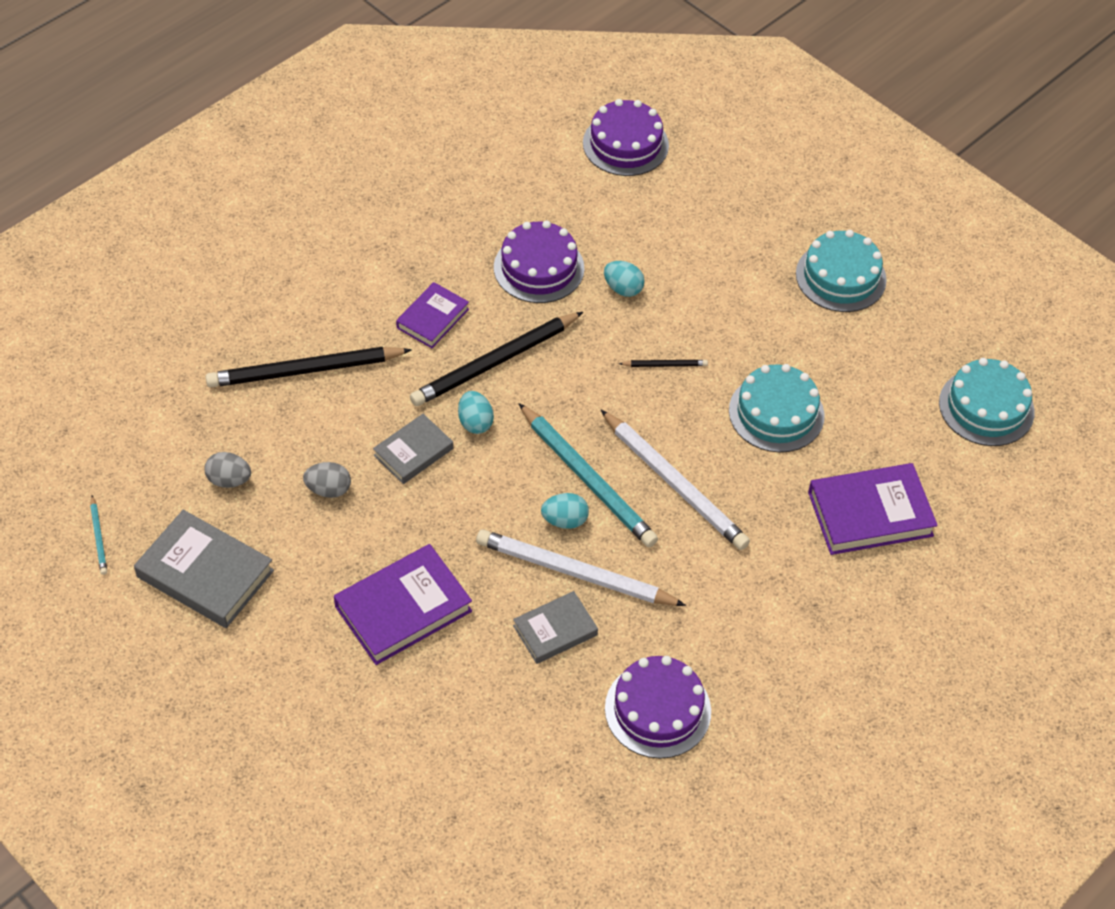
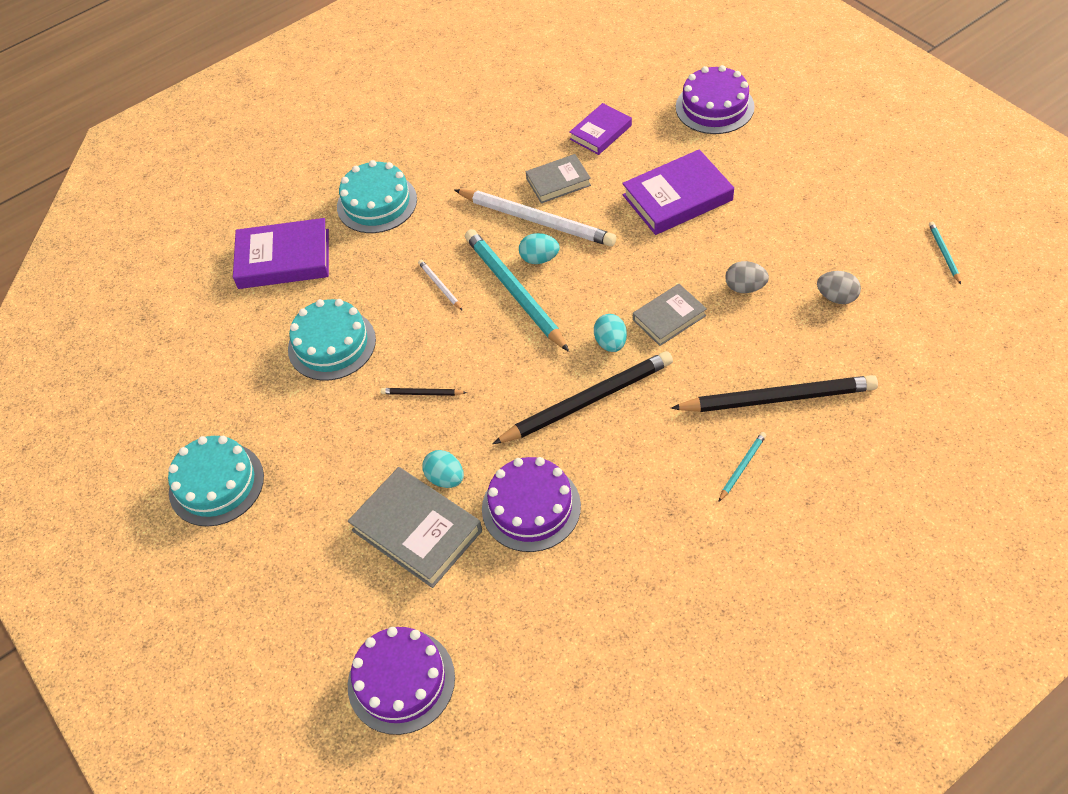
camera: 165 degrees left, 0 degrees up
grey book [134,510,274,628] -> grey book moved to [348,467,482,588]
purple book [396,282,469,348] -> purple book moved to [569,103,632,155]
white pencil [601,410,750,550] -> white pencil [418,260,463,311], size x0.44
purple cake [605,656,711,759] -> purple cake moved to [676,65,755,134]
turquoise cake [939,358,1035,446] -> turquoise cake moved to [337,160,417,233]
none -> turquoise pencil [718,432,766,502]

